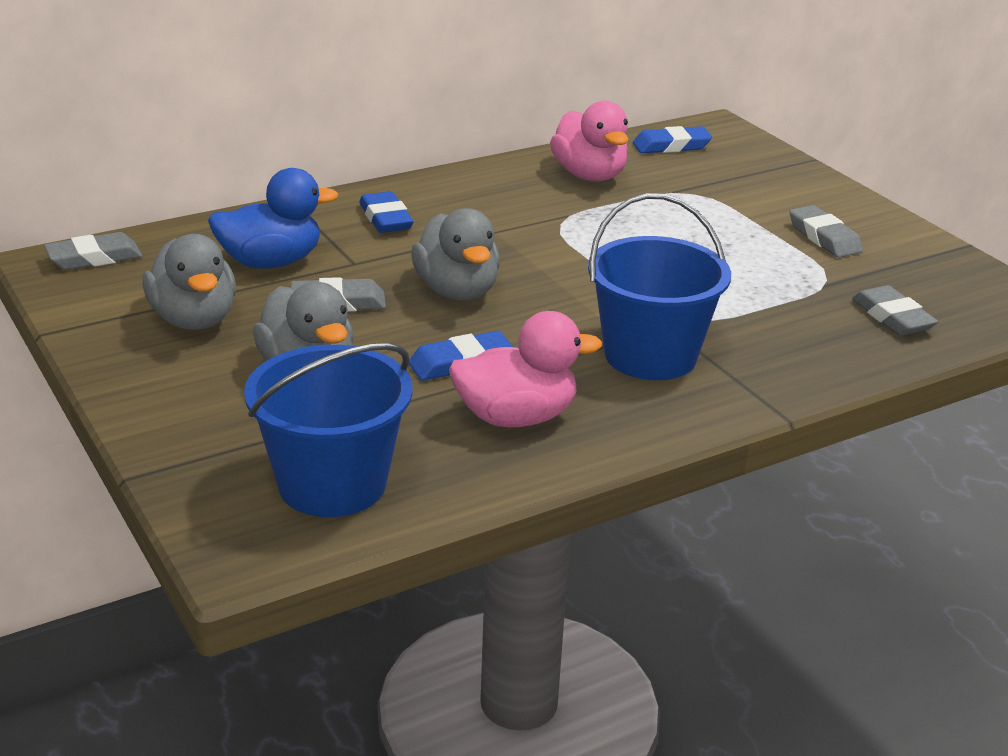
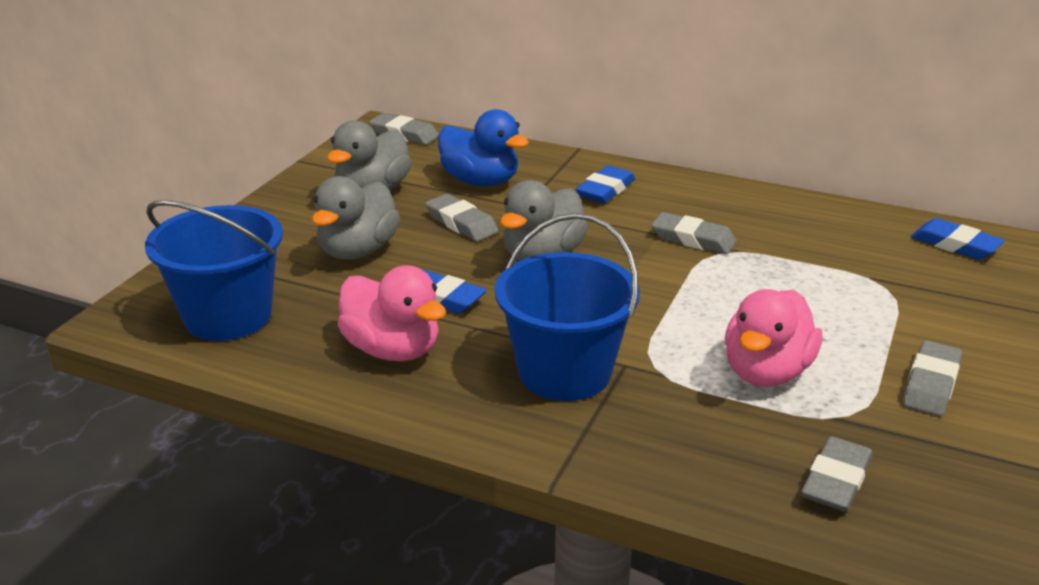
camera: 55 degrees right, 0 degrees up
pink duck [550,101,628,182] -> pink duck moved to [725,289,822,387]
none -> grey eraser [651,212,737,254]

